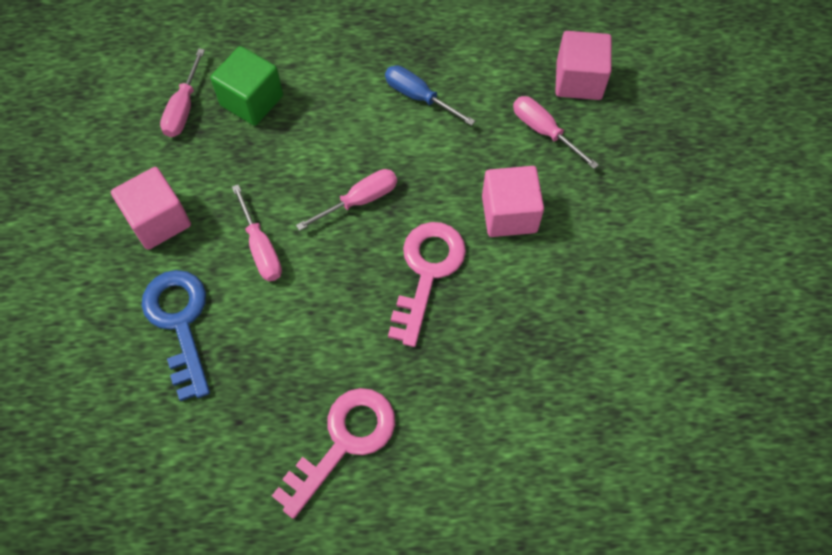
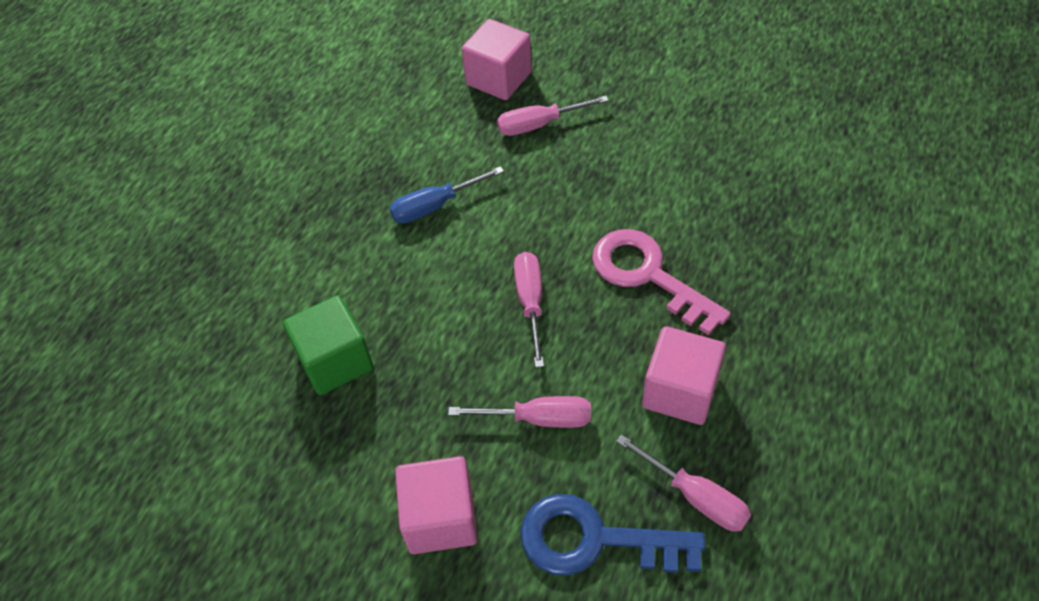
camera: 60 degrees left, 10 degrees down
pink screwdriver [160,49,205,137] -> pink screwdriver moved to [616,434,751,532]
pink key [272,388,395,519] -> none
pink cube [482,166,544,237] -> pink cube moved to [642,326,726,425]

